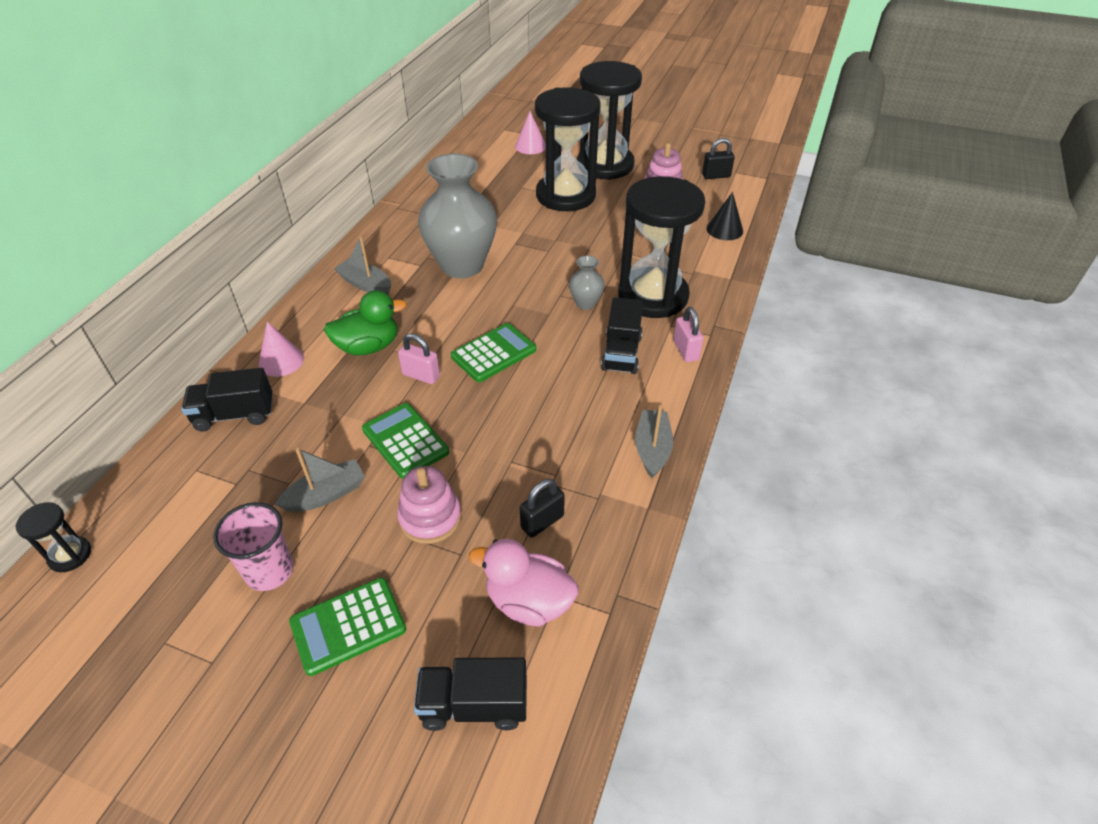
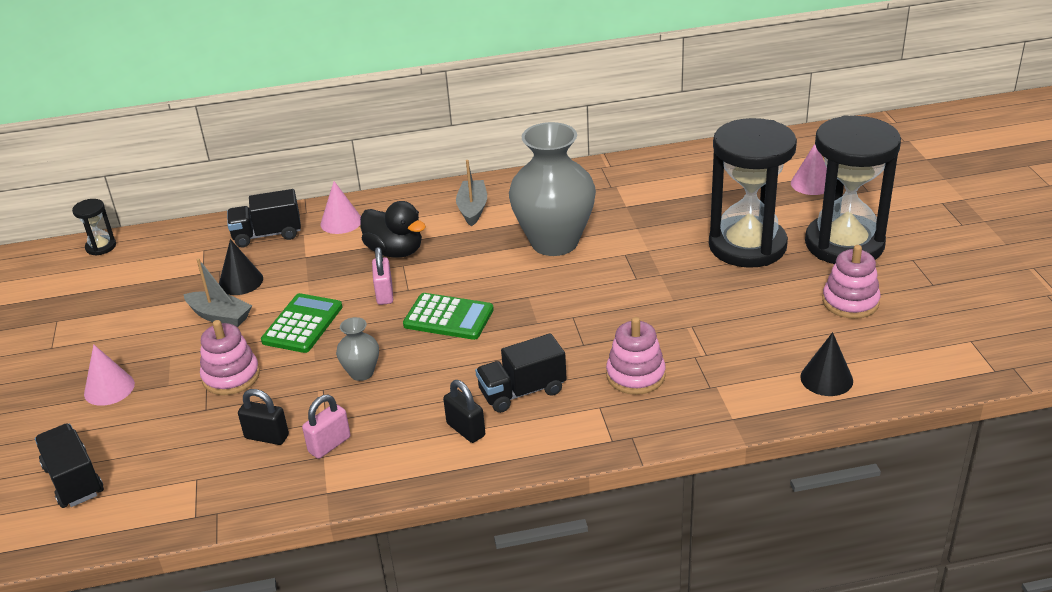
camera: 60 degrees right, 10 degrees down
black truck [181,368,273,431] -> black truck turned 60 degrees counterclockwise [227,189,301,247]
pink cup [213,502,294,591] -> none
green calculator [289,577,406,676] -> pink cone [84,344,135,406]
green duck [324,290,407,355] -> black duck [360,201,426,258]
pink duck [469,539,579,627] -> none
grey vase [569,256,604,310] -> grey vase moved to [336,317,379,381]
black hourglass [618,176,705,318] -> pink stacking toy [606,317,666,395]
grey boat [635,405,673,478] -> none
pink padlock [673,307,704,362] -> pink padlock moved to [302,395,351,459]
black padlock [702,138,735,179] -> black padlock moved to [443,380,485,443]
none -> black cone [219,239,263,295]

